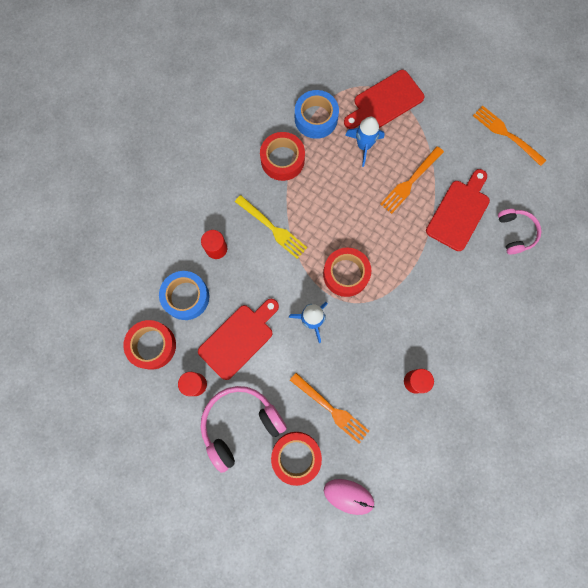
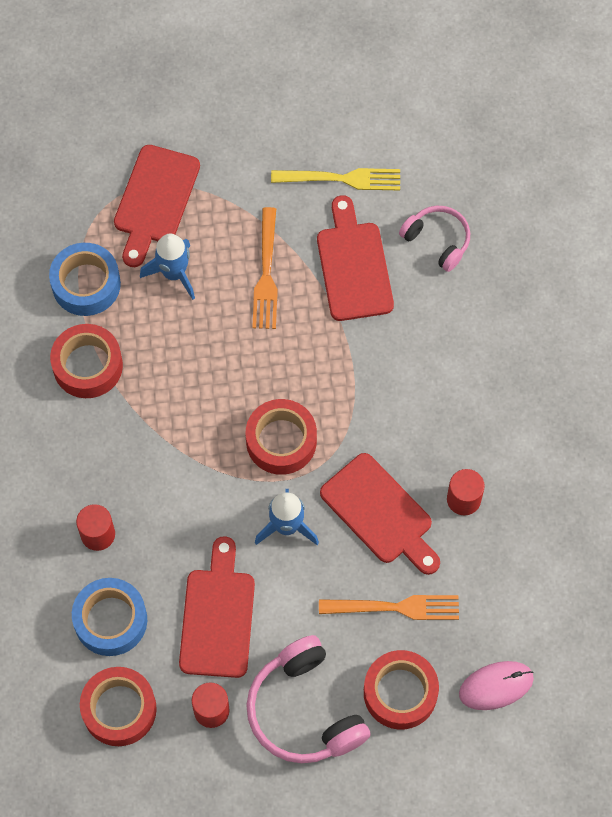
camera: 40 degrees left, 10 degrees down
pink headphones [200,386,287,473] -> pink headphones turned 45 degrees counterclockwise [246,635,371,763]
yellow fork [235,195,307,259] -> yellow fork moved to [271,168,400,190]
orange fork [473,106,546,166] -> none
none -> red cutting board [320,453,440,575]

